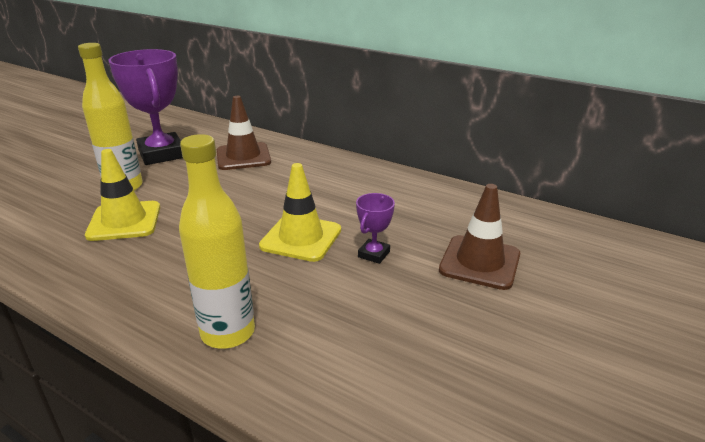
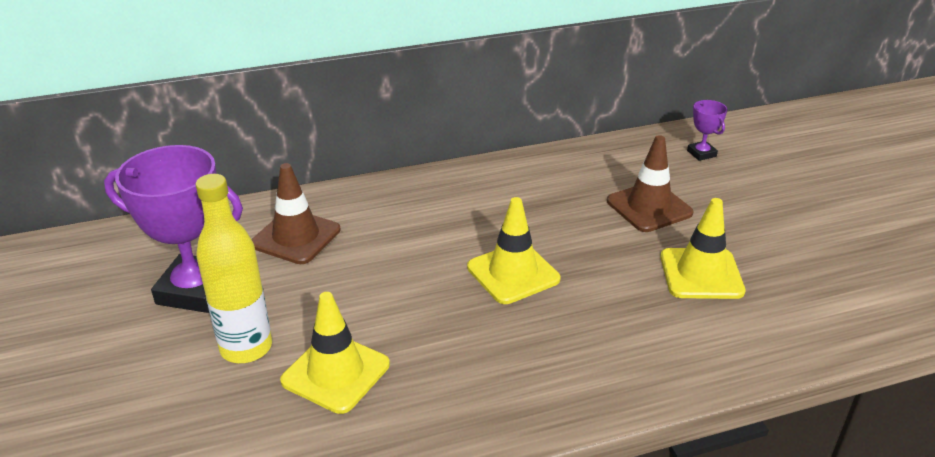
camera: 50 degrees left, 5 degrees up
yellow bottle [179,134,255,349] -> none
purple trophy [356,193,395,264] -> purple trophy moved to [687,100,727,161]
none -> yellow traffic cone [660,198,746,299]

